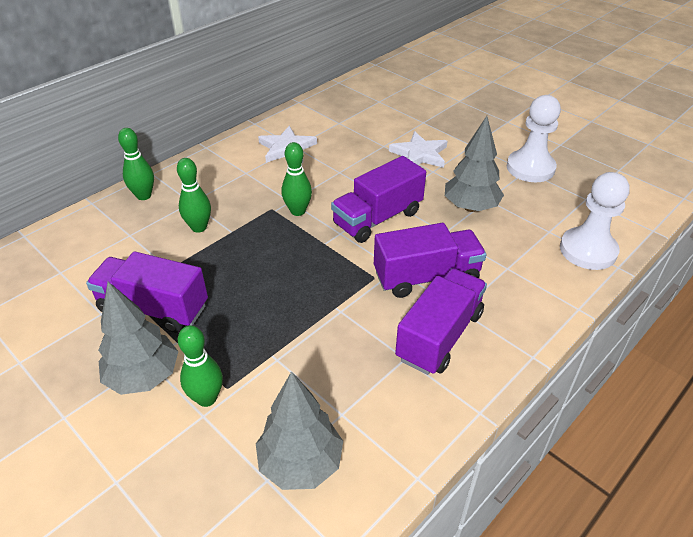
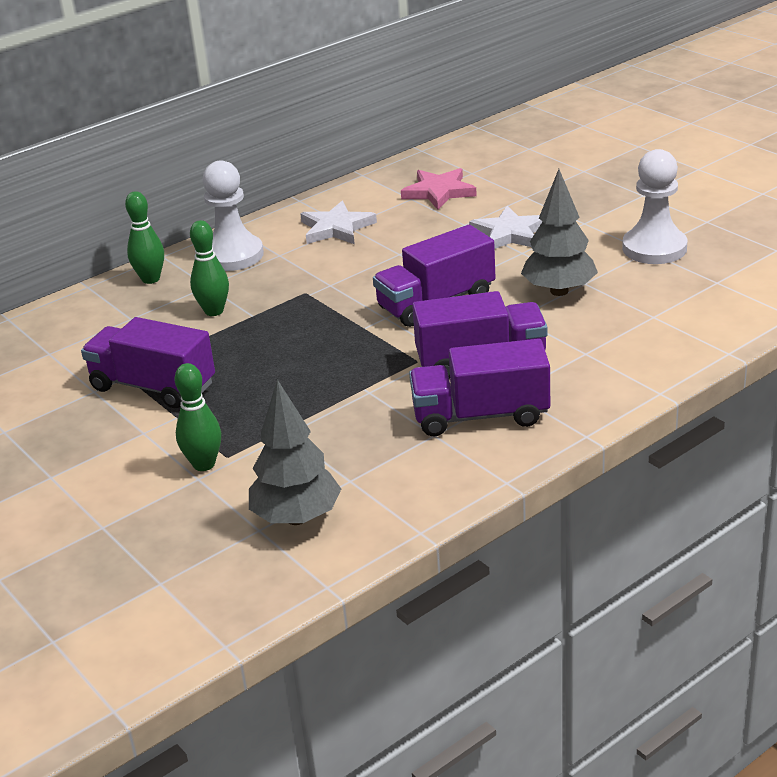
camera: 10 degrees right, 10 degrees down
grey tree [98,282,178,395] -> none
green bowling pin [281,142,312,216] -> none
purple truck [395,268,487,375] -> purple truck turned 135 degrees counterclockwise [409,339,550,436]
white pawn [560,172,630,270] -> white pawn moved to [202,160,264,271]
none -> pink star [401,168,477,210]

